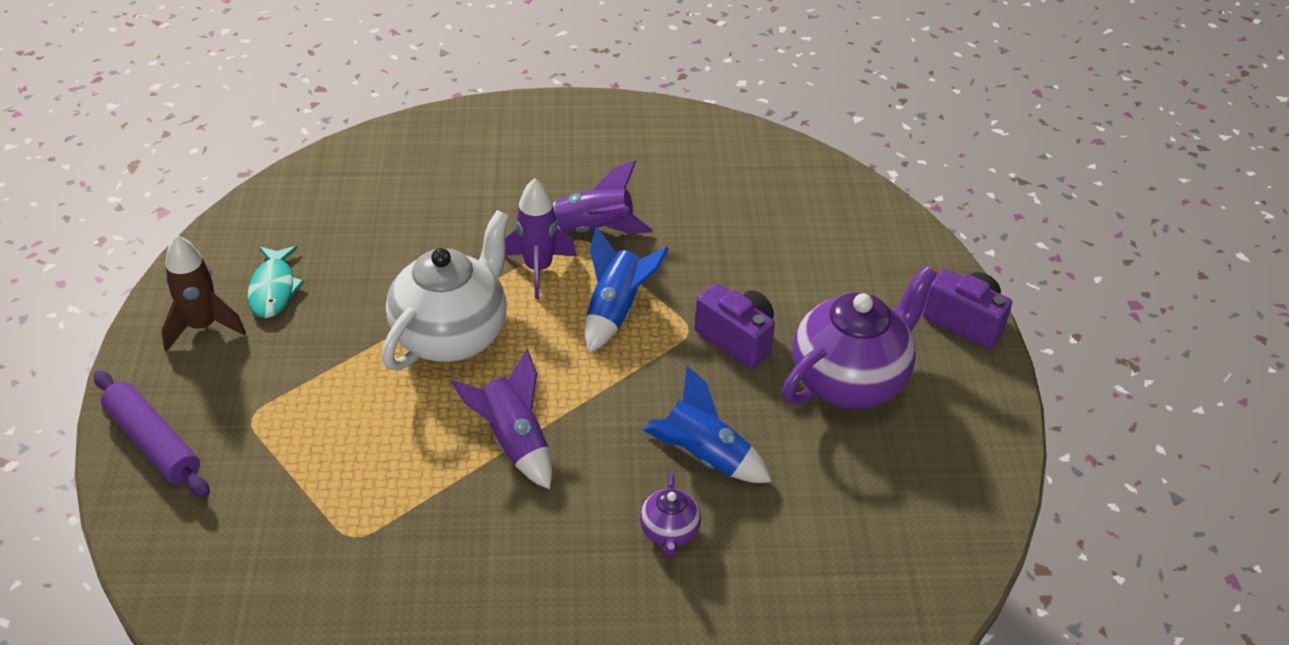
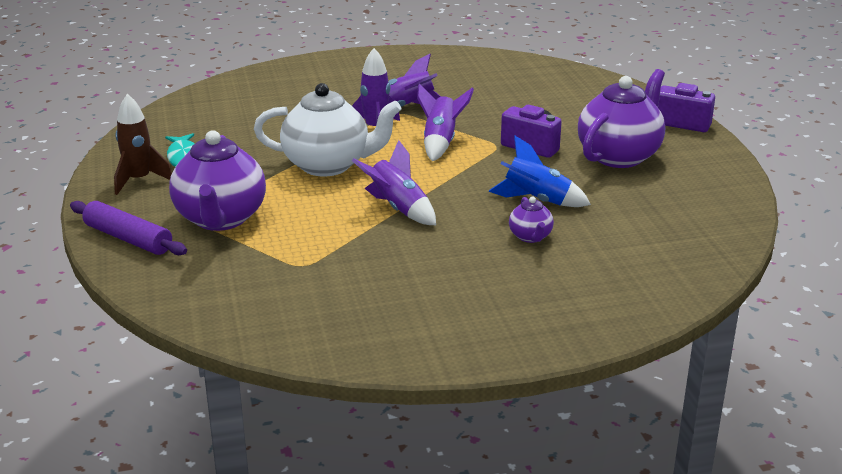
camera: 10 degrees left, 15 degrees down
white teapot [382,210,510,370] -> white teapot turned 75 degrees clockwise [254,83,401,176]
blue rocket [585,227,669,353] -> purple rocket [417,83,474,161]
none -> purple teapot [169,130,266,231]

